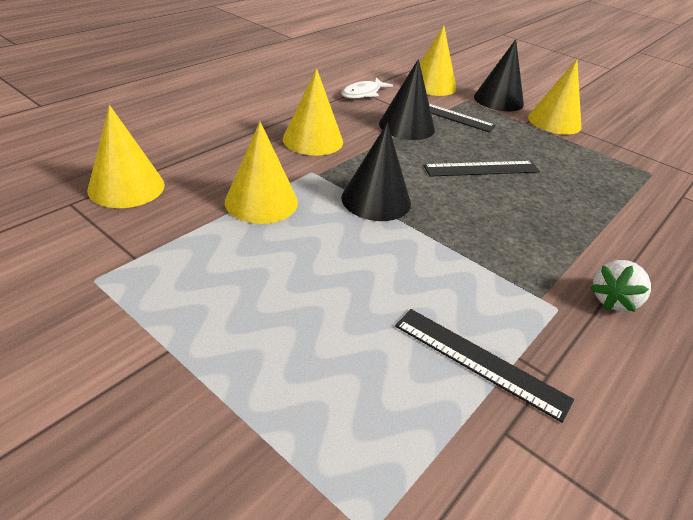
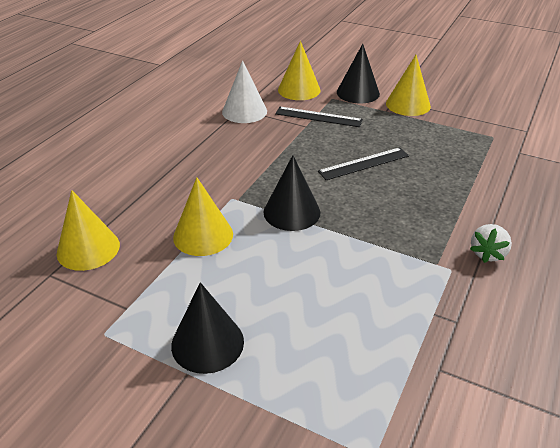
camera: 10 degrees left, 0 degrees up
yellow cone [283,68,343,156] -> none
white fish [341,78,393,99] -> white cone [222,61,267,123]
black cone [379,59,435,140] -> black cone moved to [171,282,244,374]
black ruler [395,309,574,423] -> none

